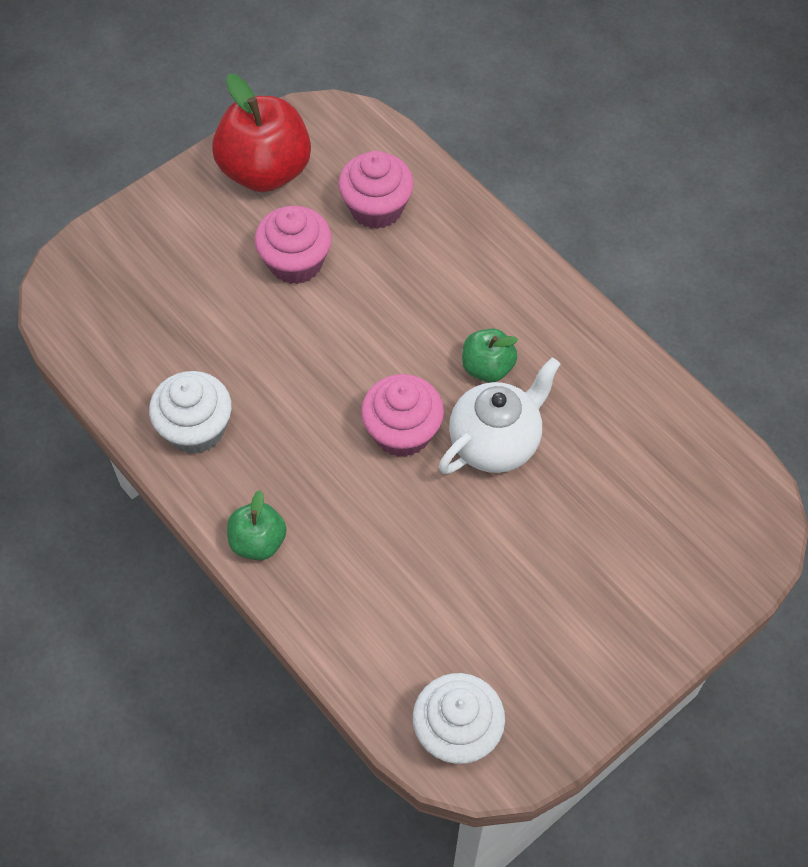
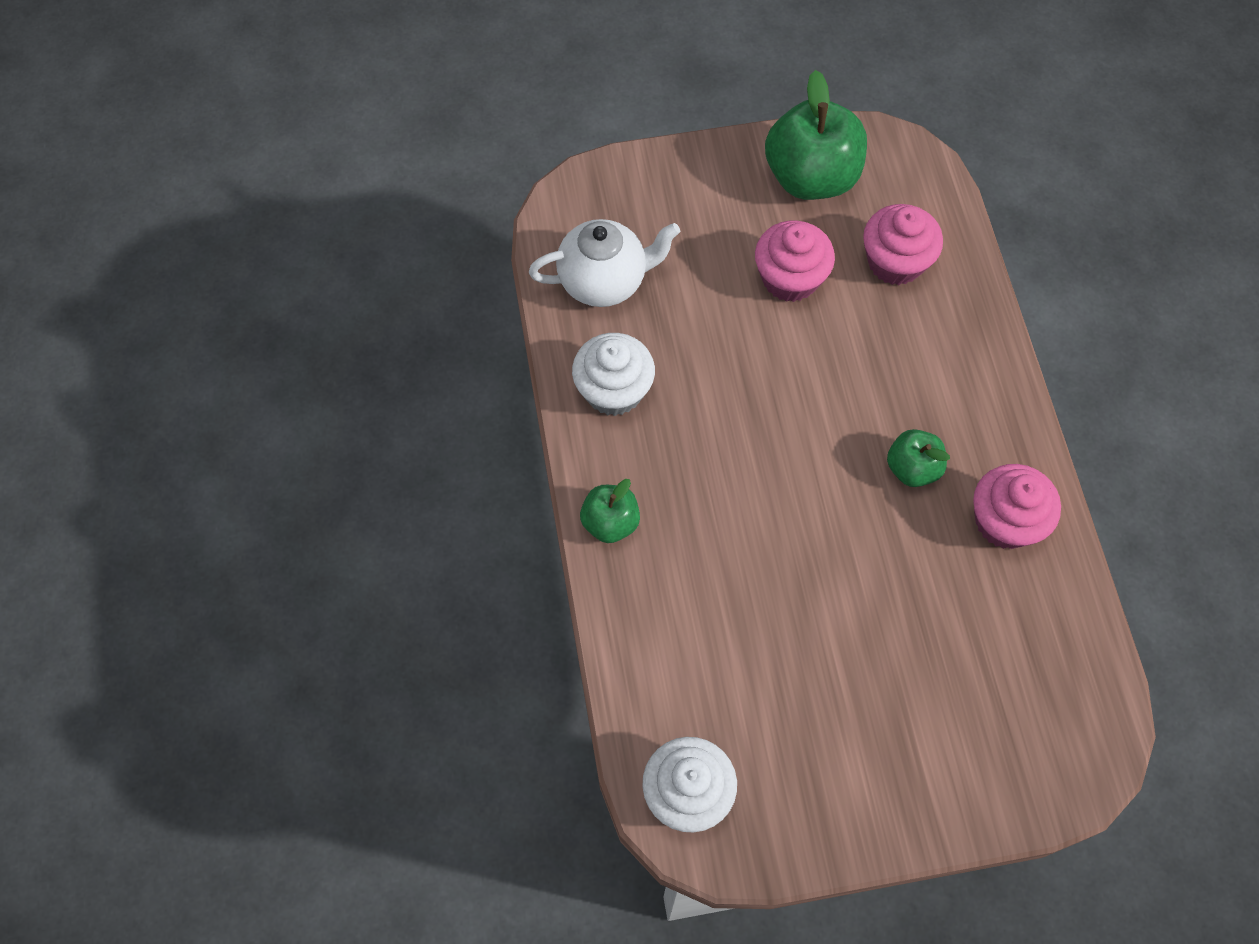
camera: 30 degrees right, 5 degrees up
red apple [212,74,311,192] -> green apple [765,70,867,200]
pink cupcake [361,374,444,457] -> pink cupcake moved to [973,464,1061,549]
white teapot [439,358,560,474] -> white teapot moved to [529,219,680,307]

